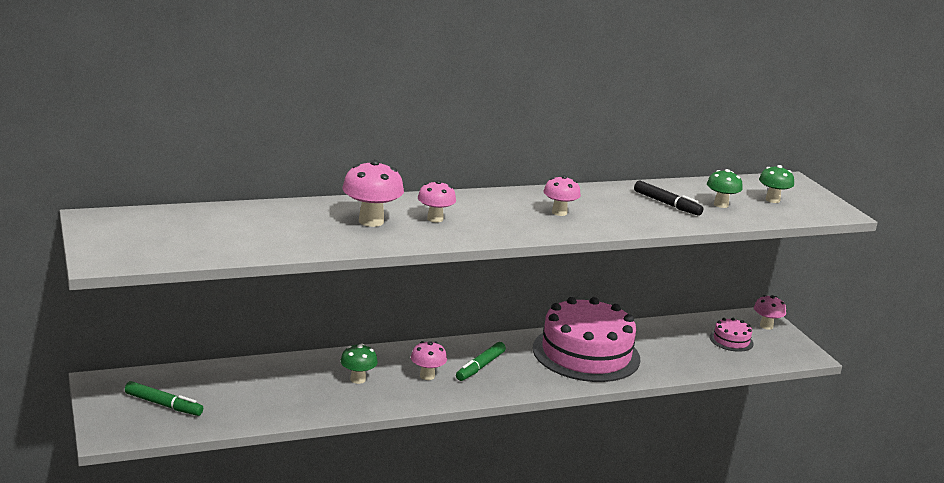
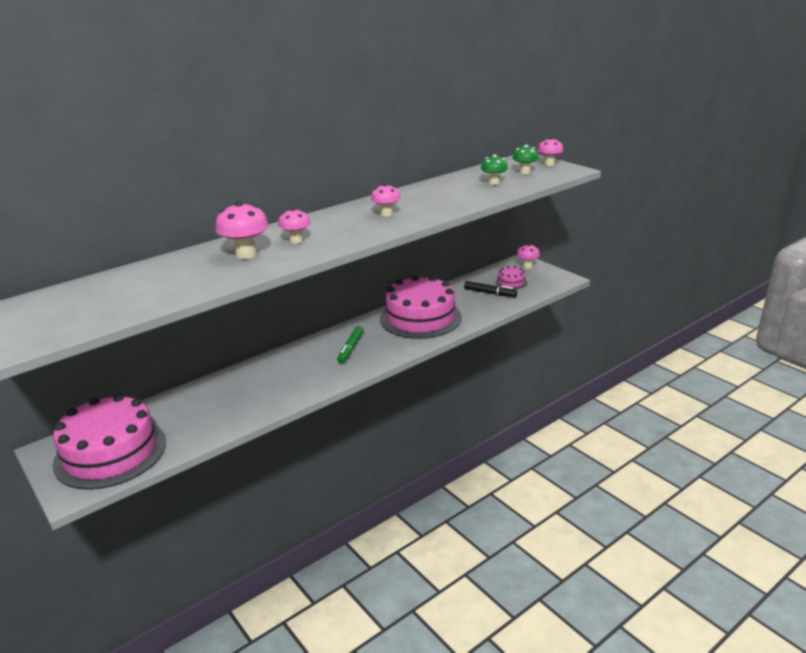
camera: 15 degrees left, 5 degrees up
green marker [125,381,203,416] -> pink cake [53,394,166,490]
green mushroom [340,343,378,384] -> none
pink mushroom [411,341,447,380] -> pink mushroom moved to [538,137,563,166]
black marker [634,180,704,216] -> black marker moved to [464,281,517,297]

